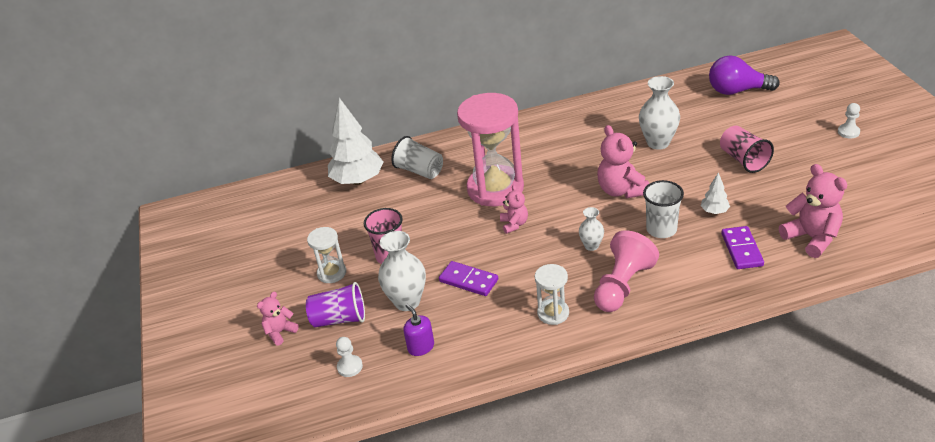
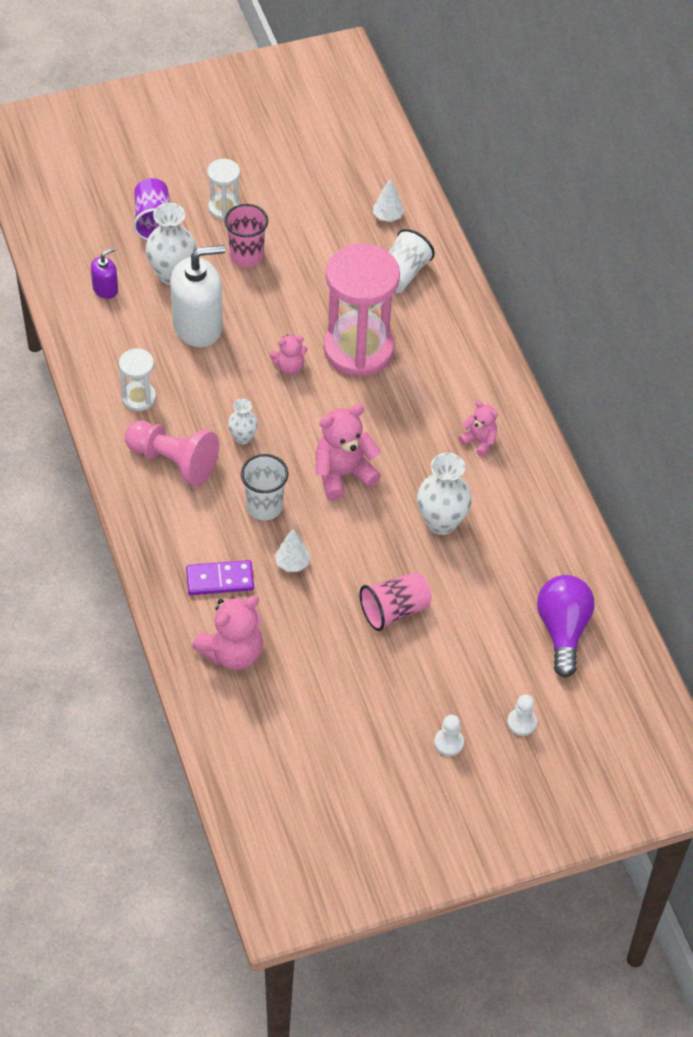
camera: 80 degrees right, 15 degrees up
pink teddy bear [257,292,299,345] -> pink teddy bear moved to [458,401,498,457]
white tree [328,98,384,185] -> white tree [373,178,405,222], size x0.46
white pawn [336,337,363,377] -> white pawn moved to [507,695,537,736]
purple domino [439,261,498,296] -> white soap dispenser [171,245,225,347]

